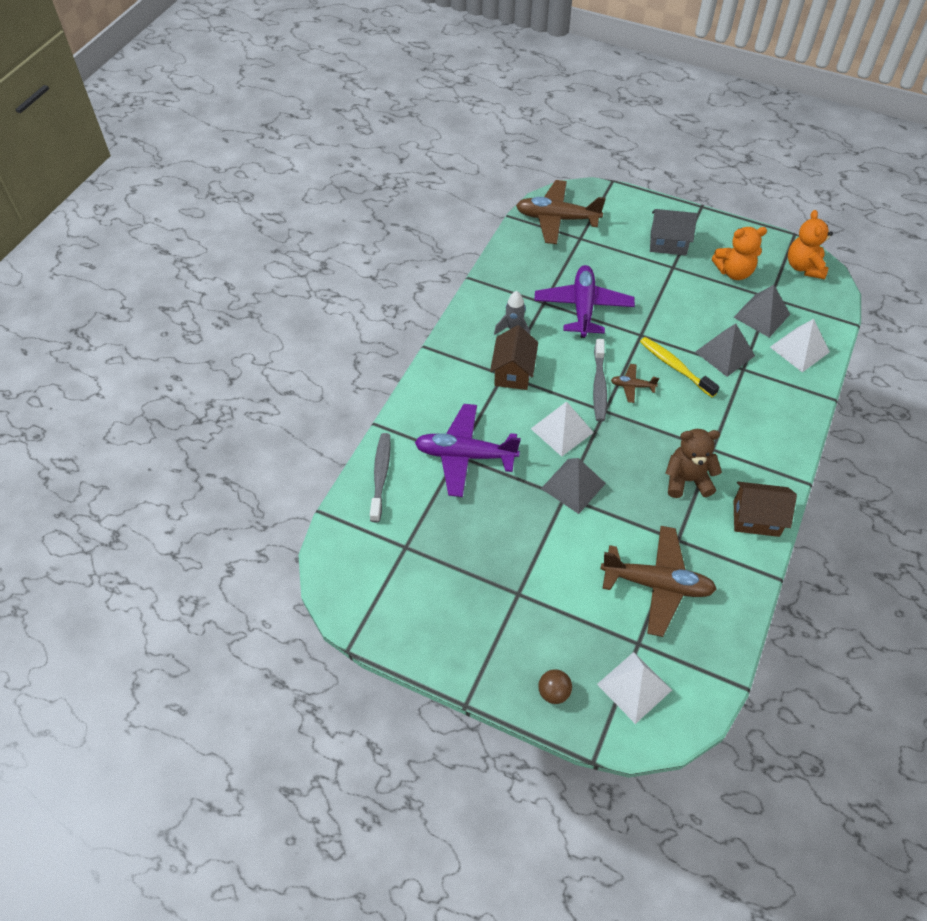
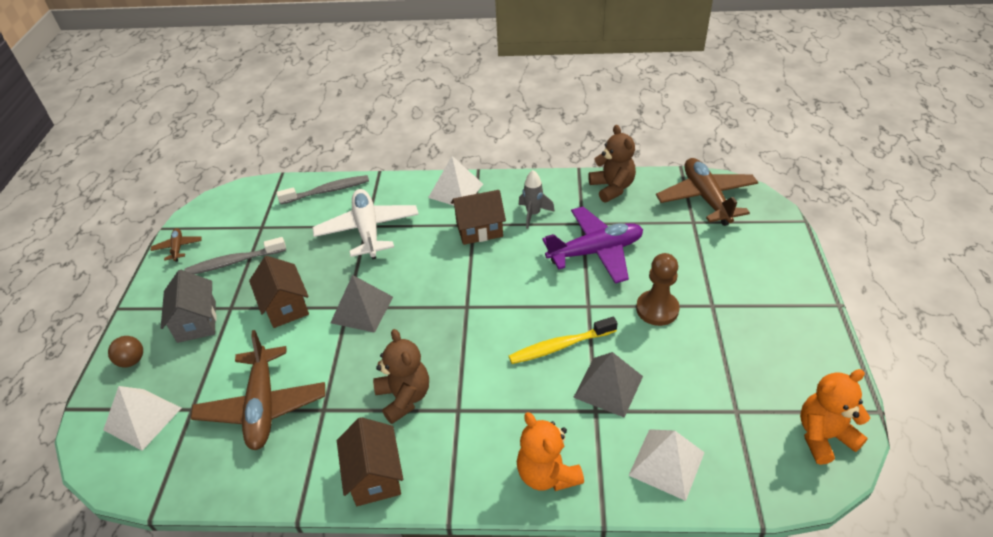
camera: 70 degrees right, 10 degrees down
purple plane [415,404,521,497] -> white plane [312,189,419,259]
white pyramid [531,401,594,457] -> white pyramid moved to [428,156,483,206]
grey toothbrush [593,339,607,422] -> grey toothbrush moved to [184,237,286,274]
brown plane [611,364,659,403] -> brown plane moved to [151,228,202,262]
yellow toothbrush [640,337,720,397] -> yellow toothbrush turned 135 degrees counterclockwise [509,317,618,364]
grey house [650,209,697,255] -> grey house moved to [161,270,217,343]
orange teddy bear [712,227,767,280] -> orange teddy bear moved to [517,412,584,491]
grey pyramid [733,285,790,338] -> none
none -> brown house [249,256,309,328]
none -> brown teddy bear [588,125,636,203]
none -> brown pawn [636,253,680,326]

